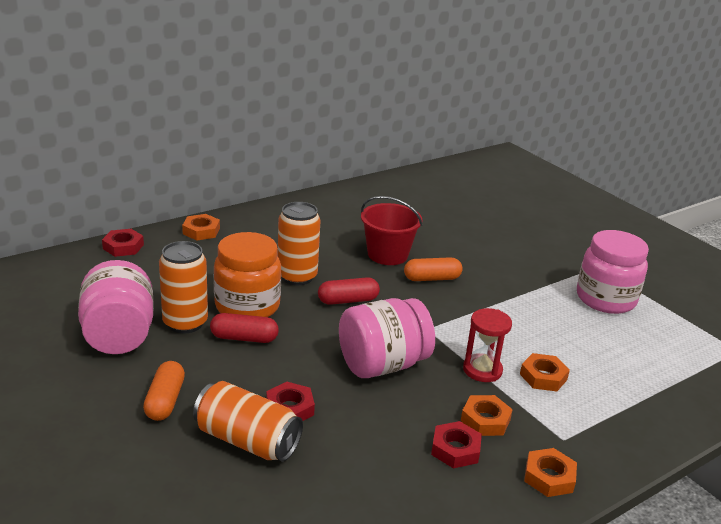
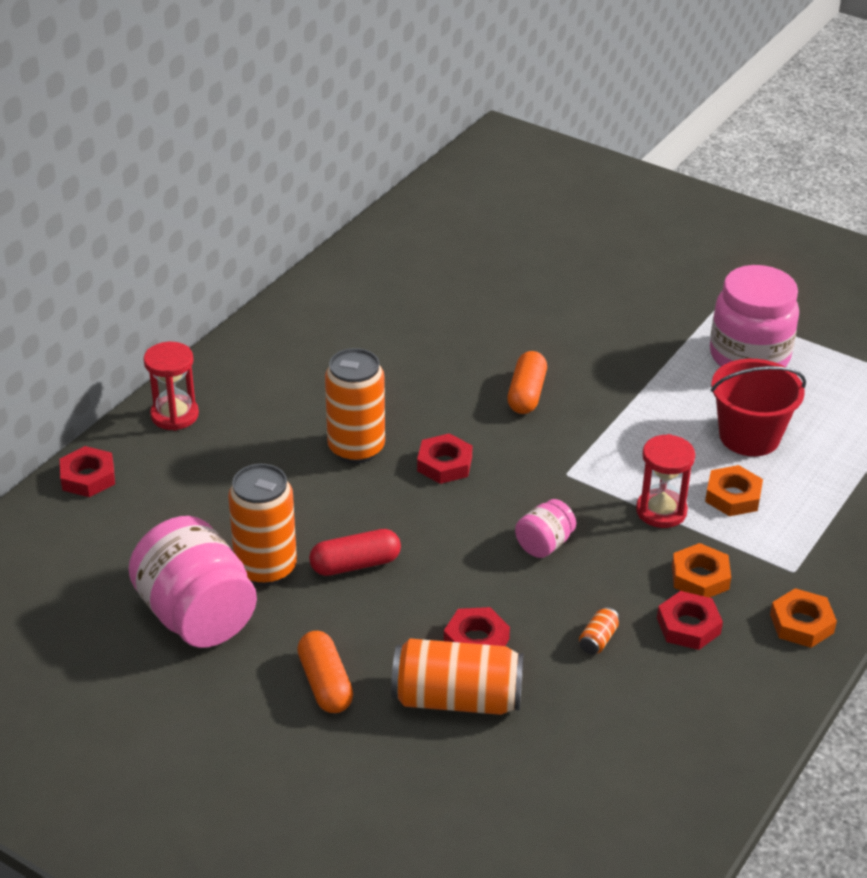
camera: 20 degrees left, 10 degrees up
orange nut [182,214,220,241] -> red hourglass [143,342,199,431]
orange jar [213,232,281,317] -> none
red capsule [318,277,380,305] -> red nut [417,433,473,484]
pink jar [339,298,435,378] -> pink jar [515,499,576,558], size x0.49
red bucket [361,196,423,265] -> red bucket moved to [711,359,806,456]
orange capsule [404,257,463,281] -> orange capsule turned 45 degrees counterclockwise [507,351,547,414]
none -> orange can [579,607,620,654]

